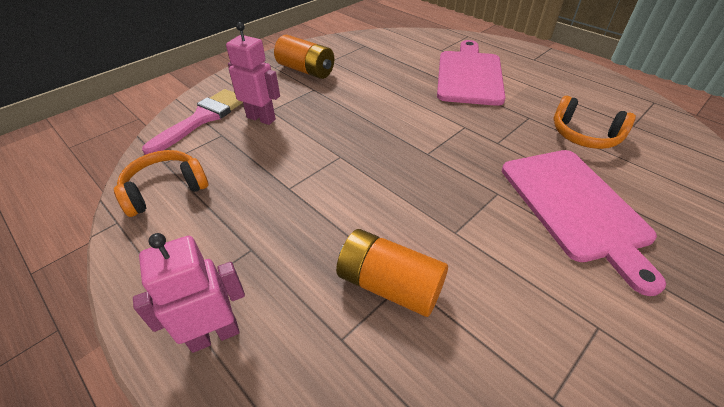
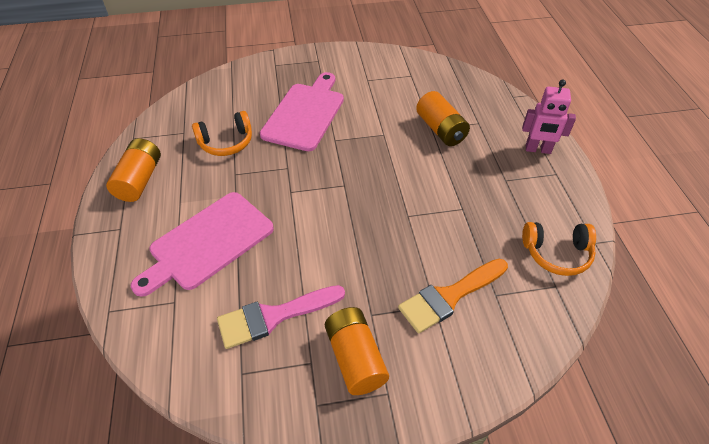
camera: 145 degrees left, 5 degrees up
pink brush [142,89,243,155] -> pink brush moved to [217,285,345,349]
pink robot [226,22,280,125] -> orange brush [398,259,508,333]
orange headphones [554,96,636,149] -> orange headphones turned 90 degrees clockwise [192,111,252,156]
none -> orange battery [106,138,161,202]

